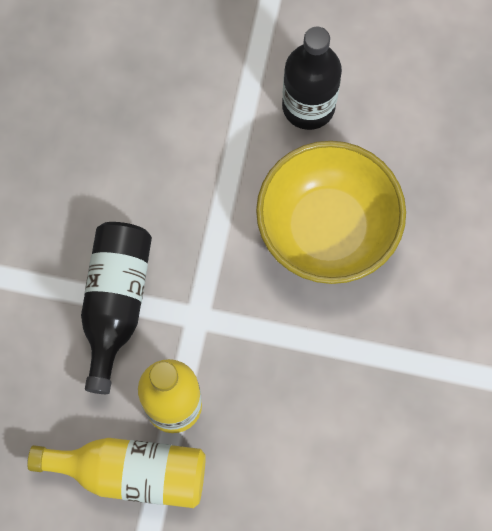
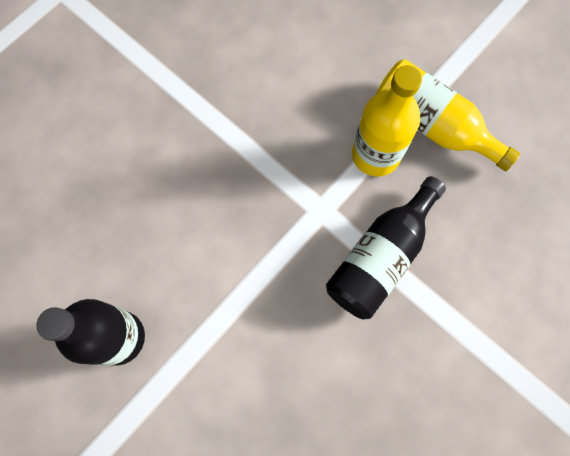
camera: 150 degrees left, 0 degrees up
yellow bowl [256,141,406,284] -> none

